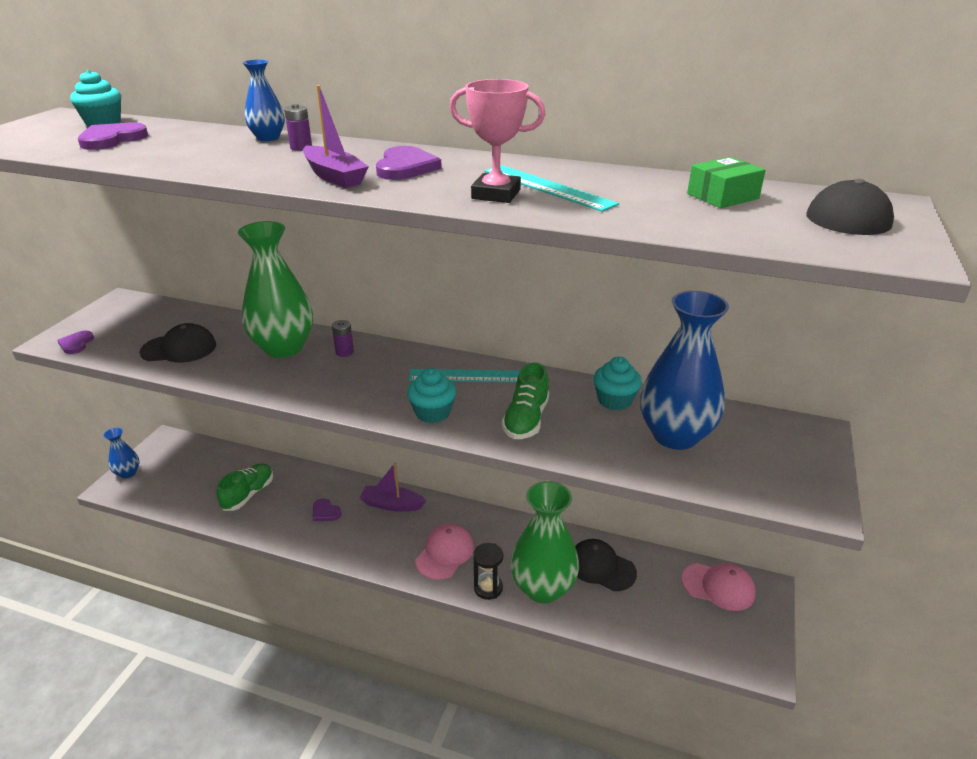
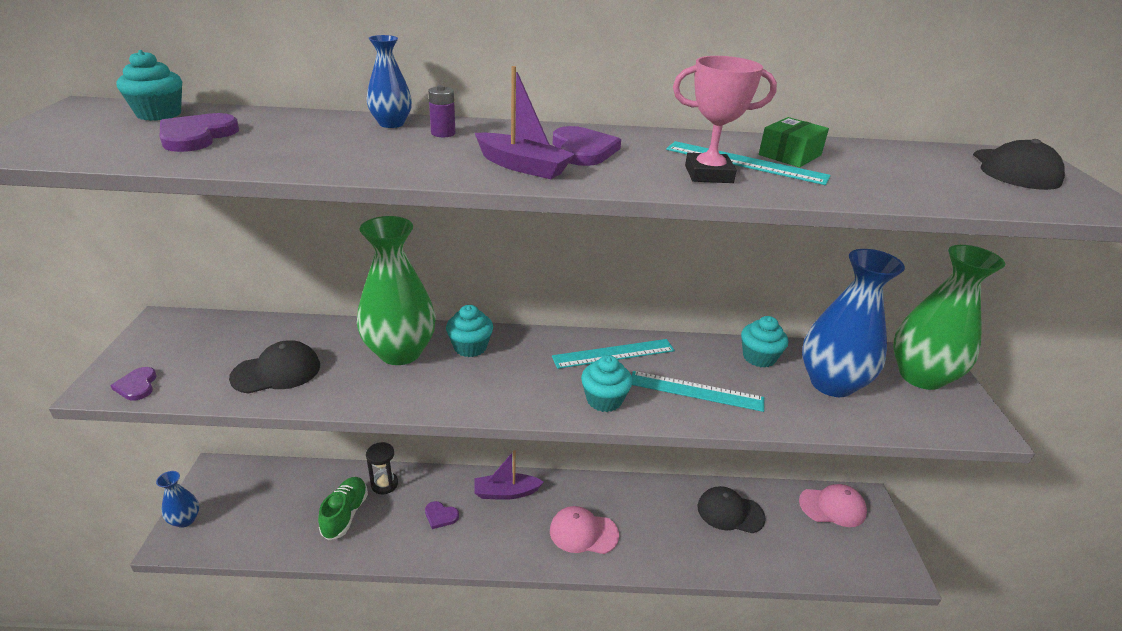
camera: 20 degrees left, 0 degrees up
purple battery [332,320,354,357] -> turquoise cupcake [446,305,493,357]
pink cap [415,523,474,580] -> pink cap turned 90 degrees counterclockwise [550,506,619,554]
black hourglass [473,543,503,600] -> black hourglass moved to [366,442,398,494]
green shoe [502,363,549,439] -> turquoise ruler [631,371,764,412]
green vase [511,481,579,603] -> green vase moved to [893,245,1005,390]
green box [687,157,766,208] -> green box moved to [759,117,829,167]

